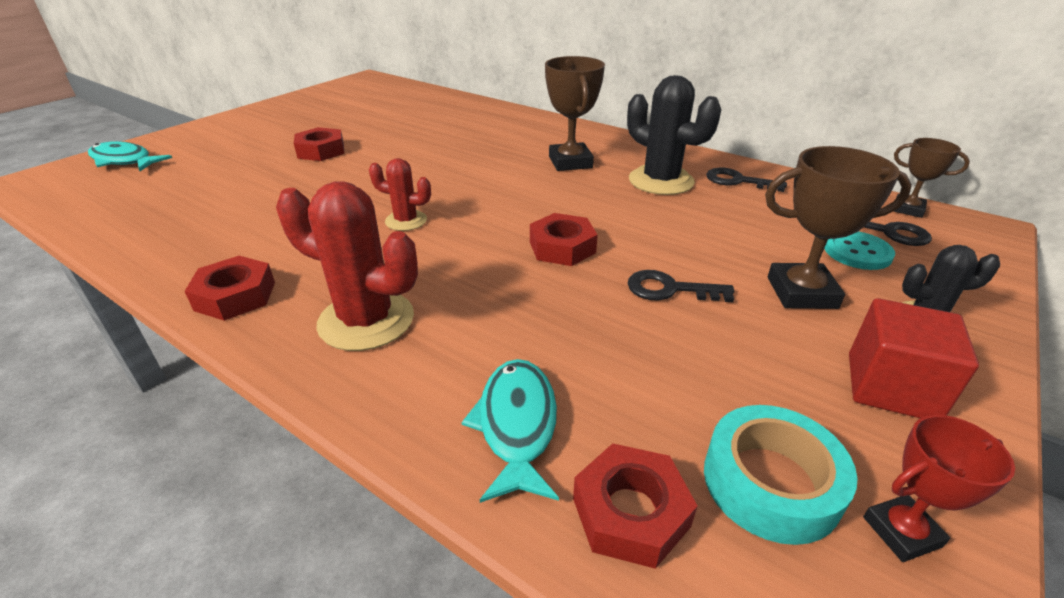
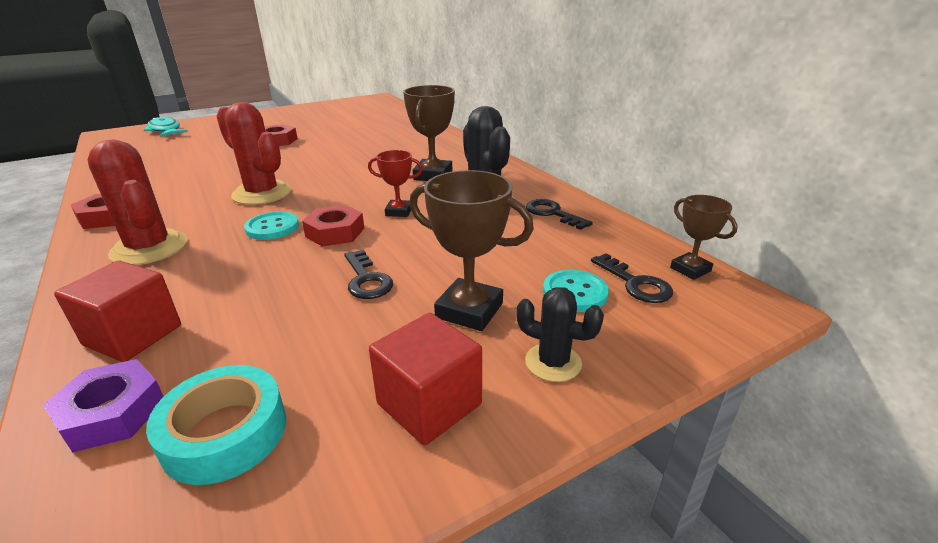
camera: 25 degrees right, 5 degrees down
red cactus [369,158,431,231] -> red cactus [216,102,291,205], size x1.76
turquoise fish [462,359,559,503] -> red cube [54,261,181,362]
red nut [573,443,697,569] -> purple nut [43,359,164,453]
black key [628,270,734,302] -> black key turned 150 degrees counterclockwise [344,249,393,299]
red trophy [863,415,1015,562] -> red trophy moved to [368,150,423,217]
none -> turquoise button [244,211,299,240]

